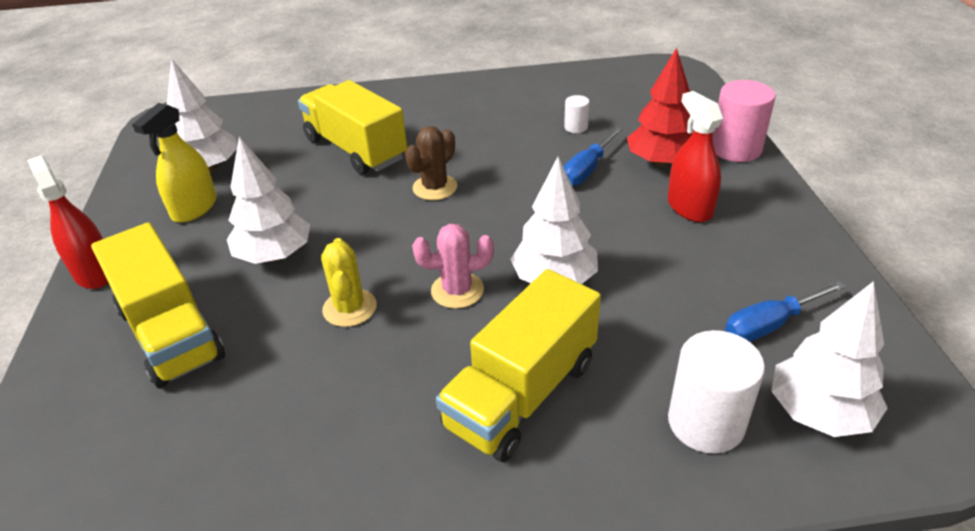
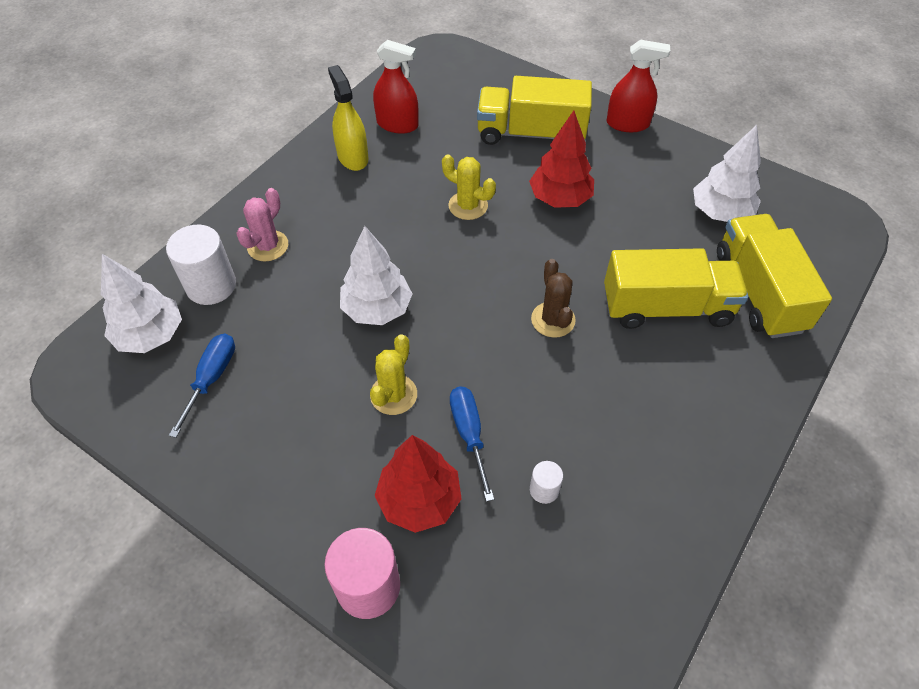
camera: 130 degrees right, 15 degrees up
yellow spray bottle [132,103,217,223] -> yellow spray bottle moved to [328,65,368,171]
white tree [227,137,310,264] -> red tree [529,111,594,208]
pink cactus [412,224,494,309] -> pink cactus moved to [236,188,288,262]
yellow truck [436,269,601,462] -> yellow truck moved to [717,214,832,338]
red spray bottle [668,91,723,222] -> red spray bottle moved to [373,40,419,134]
none -> yellow cactus [370,334,417,415]

